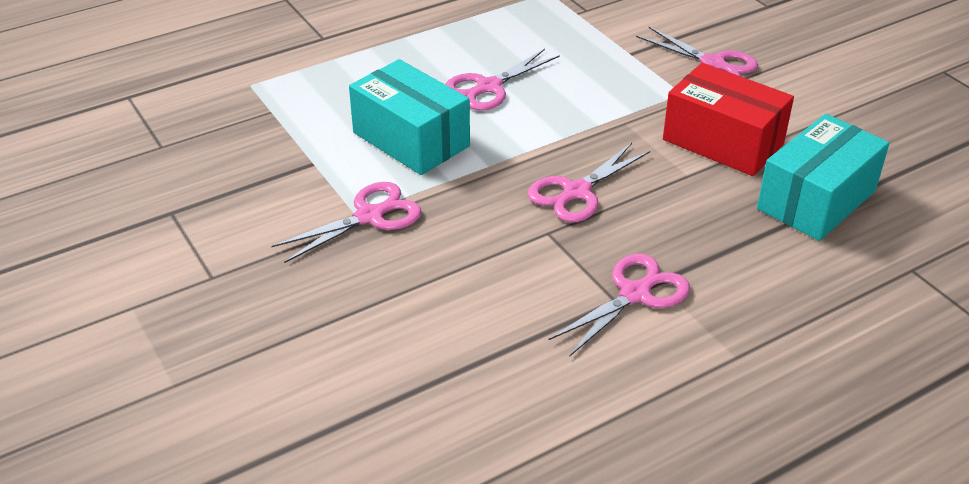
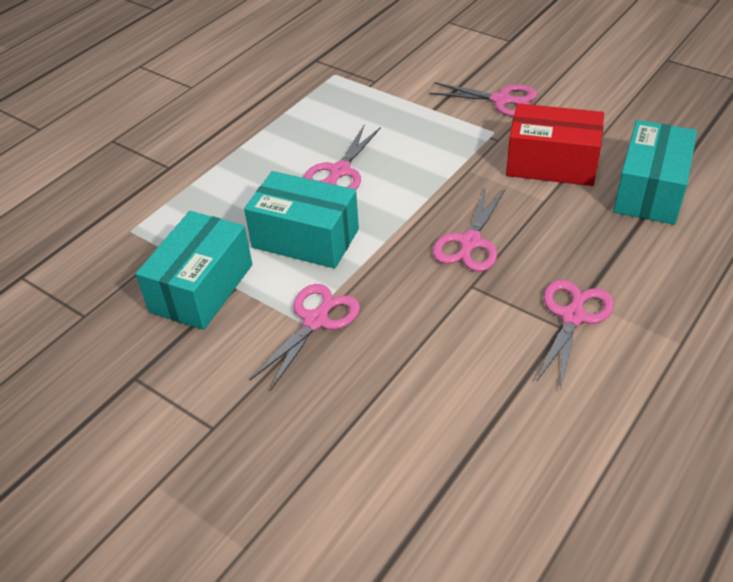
camera: 20 degrees left, 5 degrees up
none -> turquoise box [136,211,252,330]

